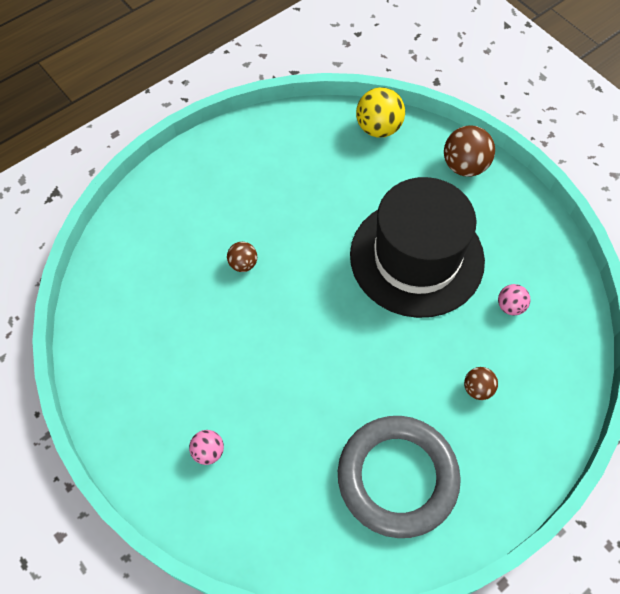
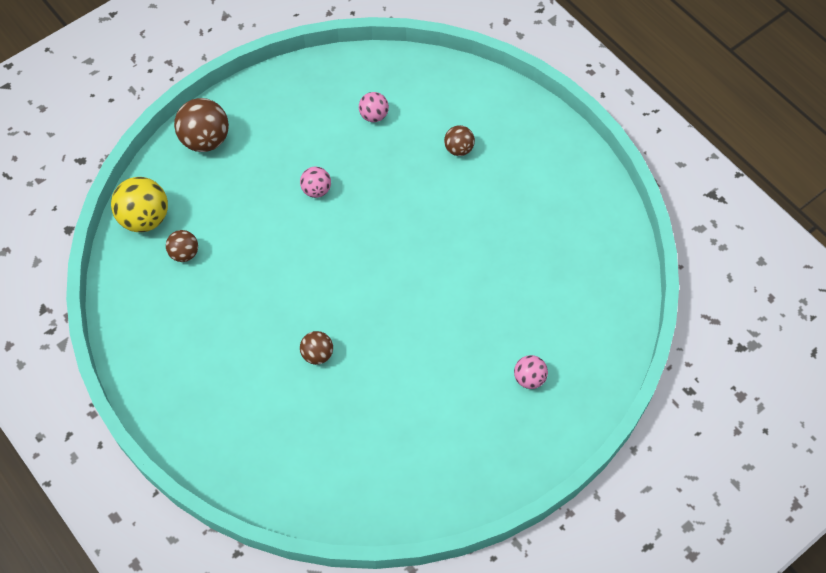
camera: 90 degrees left, 0 degrees up
grey ring [338,416,461,538] -> none
black hat [350,177,485,318] -> pink ball [300,167,331,198]
none -> brown ball [166,230,198,262]

